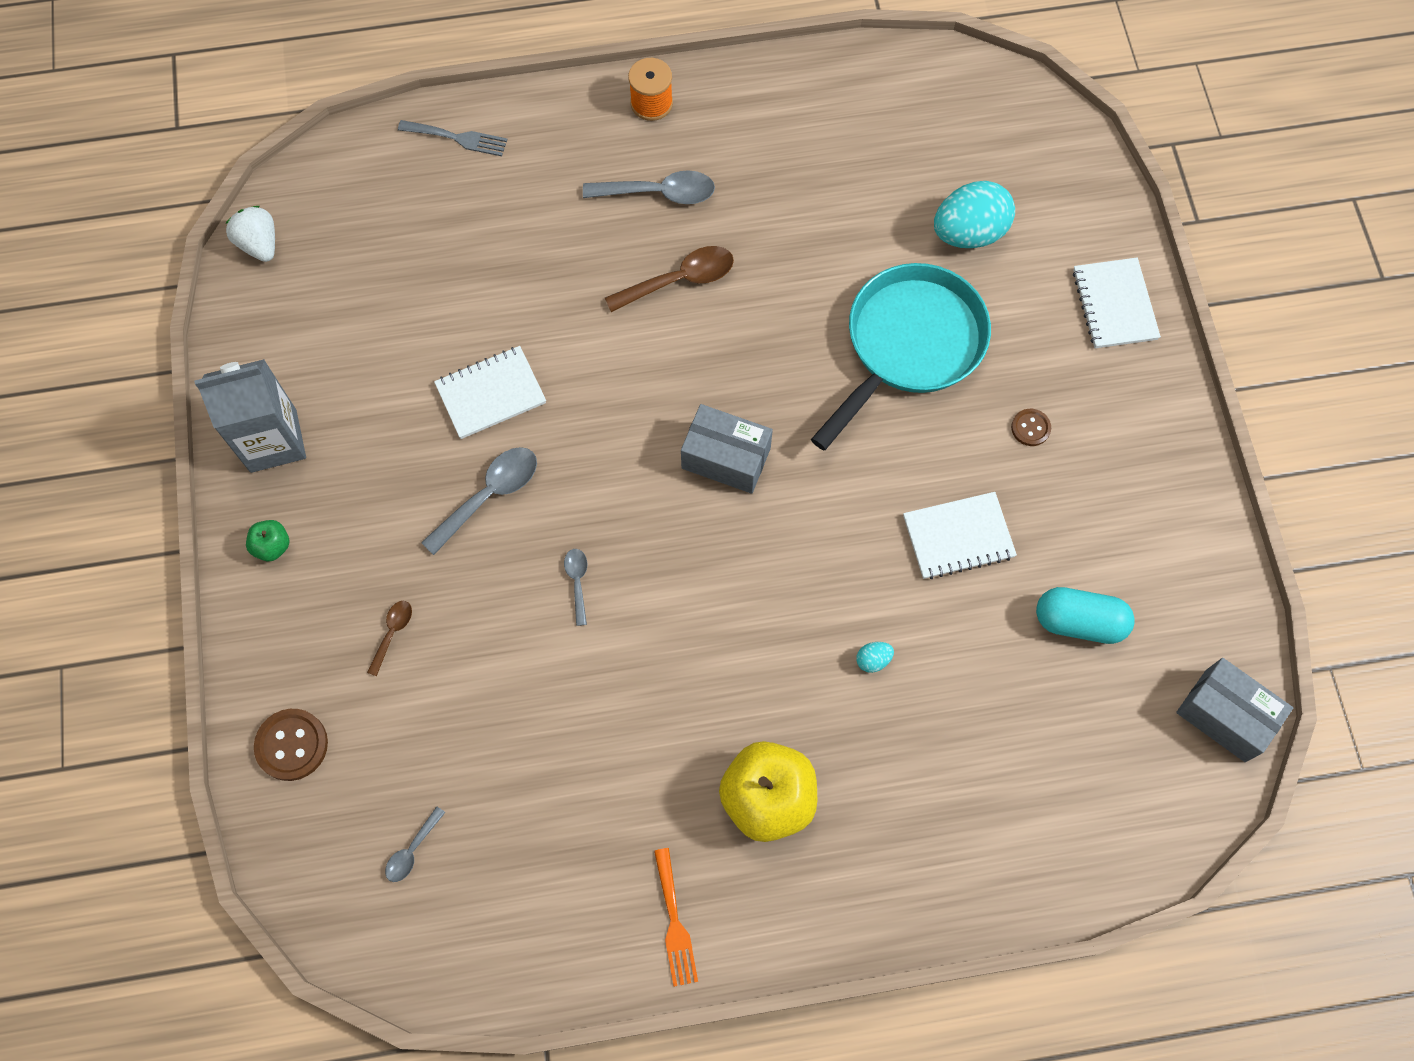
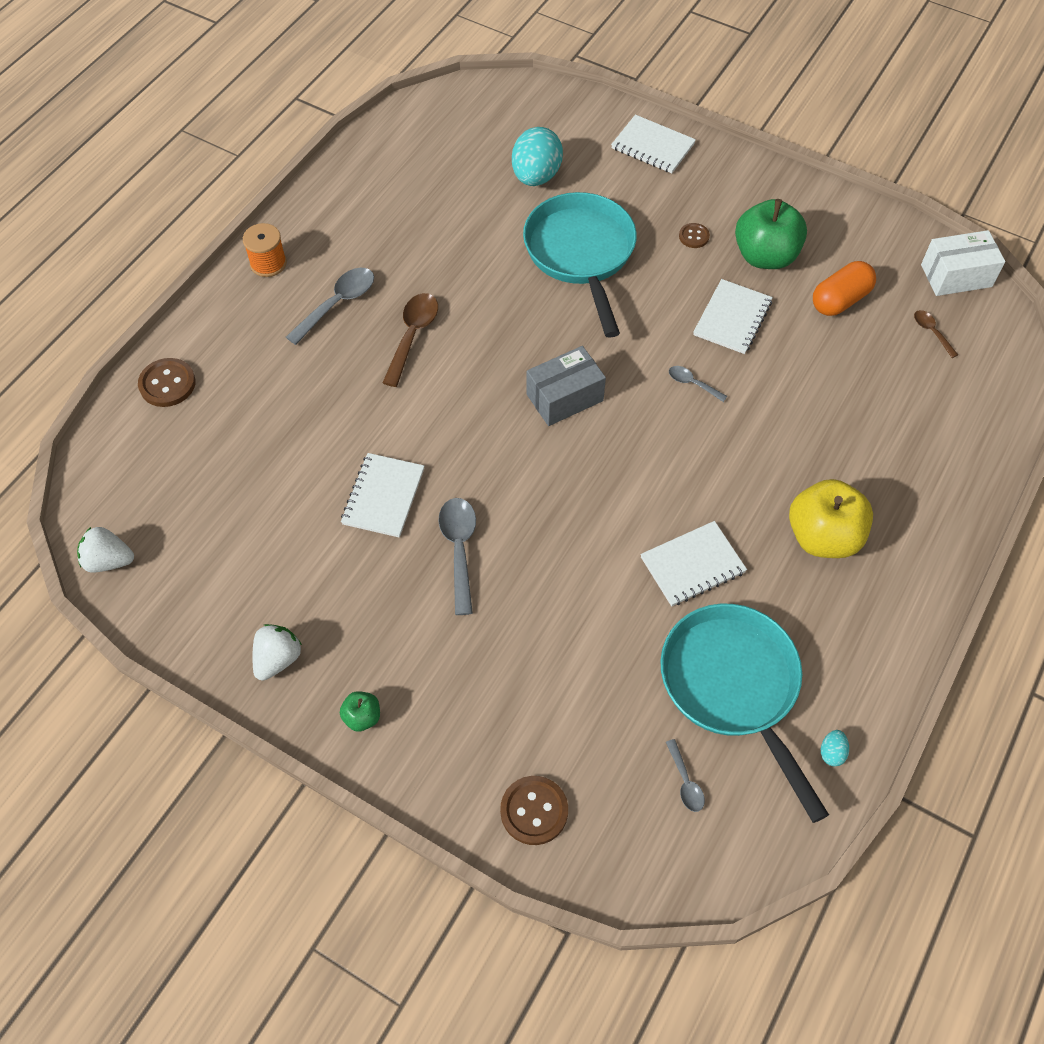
camera: 50 degrees left, 10 degrees down
grey carton [194,359,306,473] -> white strawberry [252,624,302,681]
brown spoon [367,601,412,676] -> brown spoon moved to [914,310,958,358]
grey fork [398,120,507,156] -> brown button [138,358,196,407]
grey spoon [564,549,587,626] -> grey spoon moved to [669,366,727,402]
orange fork [654,848,698,987] -> none
turquoise egg [856,642,894,673] -> turquoise egg moved to [821,730,849,766]
turquoise capsule [1036,587,1135,644] -> orange capsule [813,261,876,316]
grey box [1176,658,1293,762] -> white box [921,230,1005,296]
none -> white notebook [640,521,747,606]
none -> turquoise pan [660,604,829,823]
none -> green apple [735,199,807,269]

